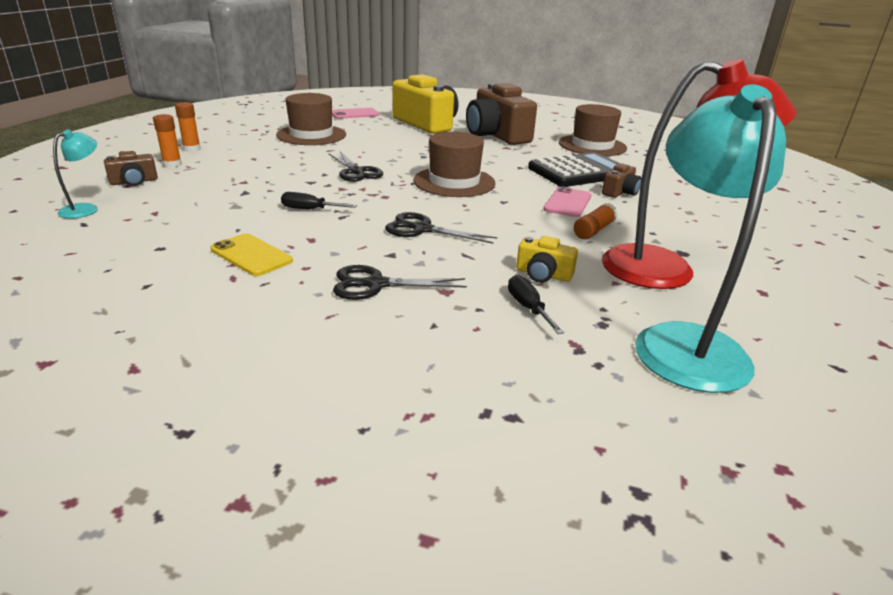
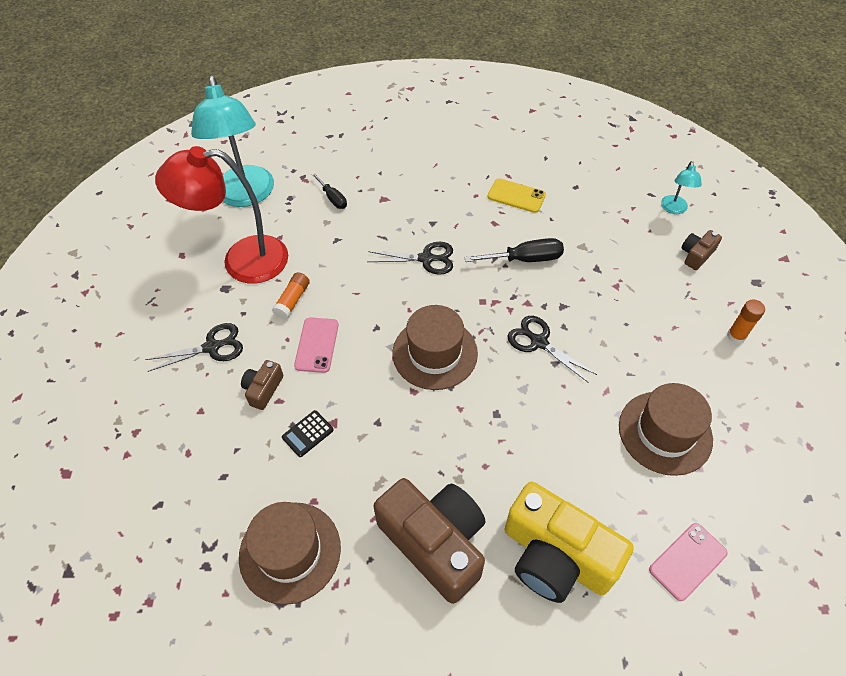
camera: 165 degrees right, 25 degrees up
orange glue stick [153,114,182,168] -> none
black screwdriver [281,192,357,209] -> black screwdriver [464,238,564,262], size x1.56
black scissors [333,265,467,300] -> black scissors moved to [145,323,243,372]
yellow camera [516,236,578,283] -> none
black calculator [528,152,619,187] -> black calculator [282,410,334,457], size x0.42

